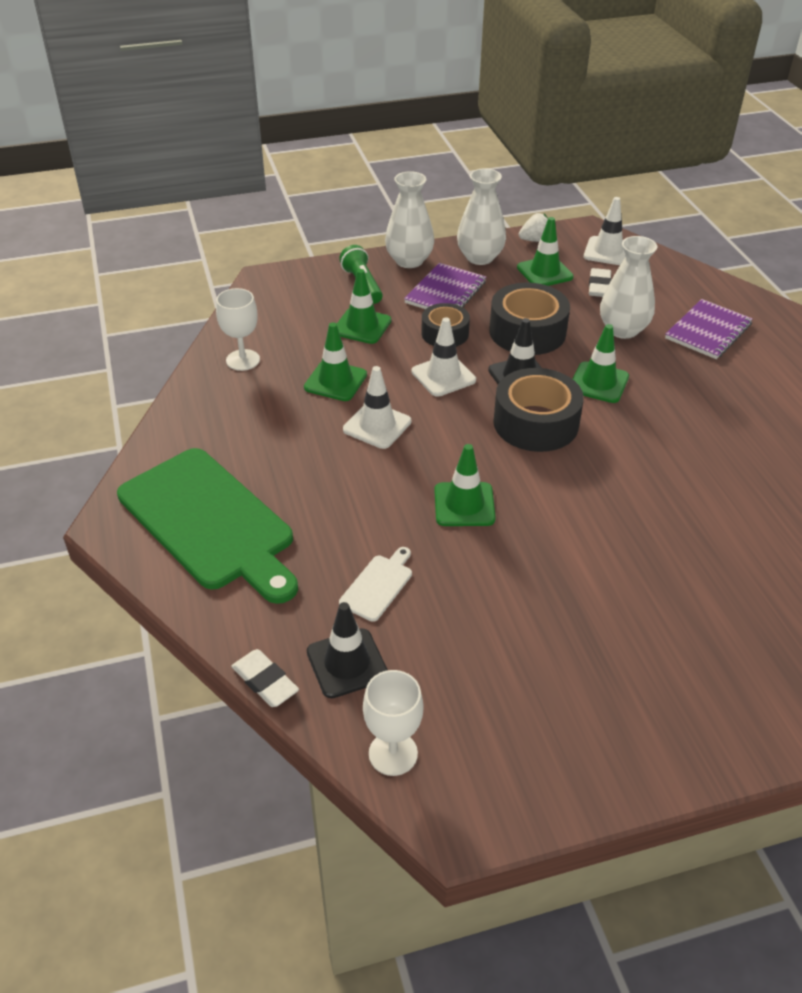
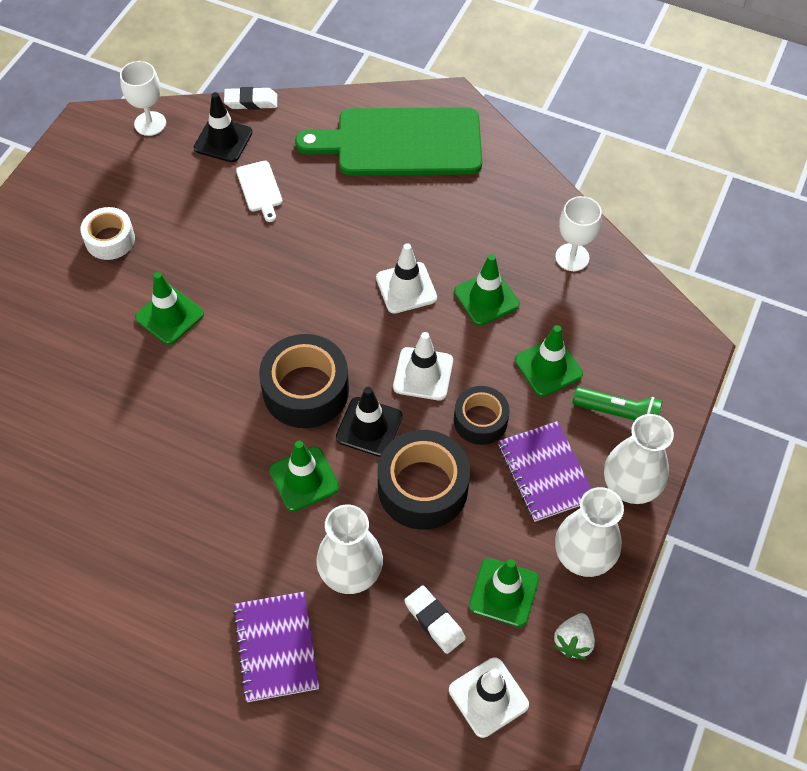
camera: 130 degrees right, 15 degrees up
green traffic cone [434,444,496,526] -> green traffic cone moved to [135,272,204,345]
none -> white tape [80,207,135,260]

